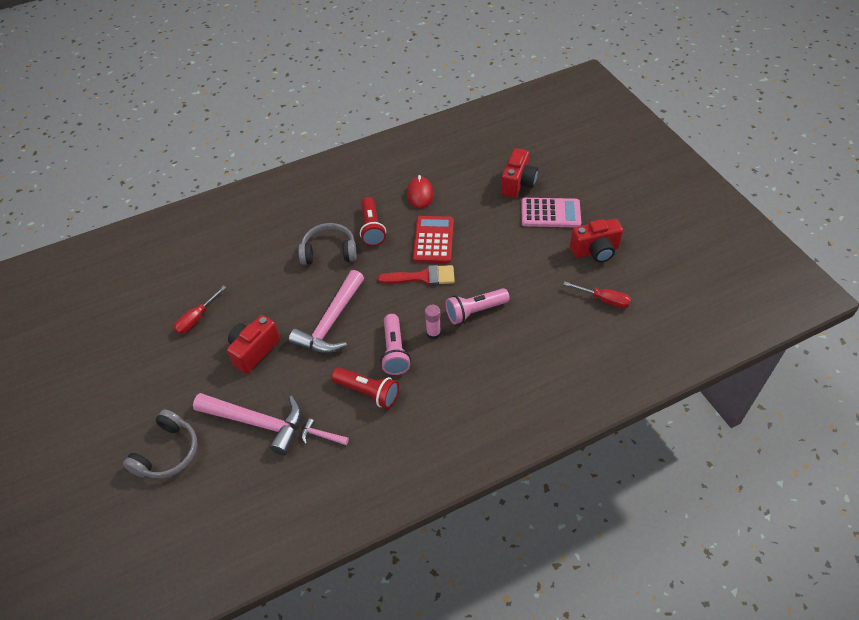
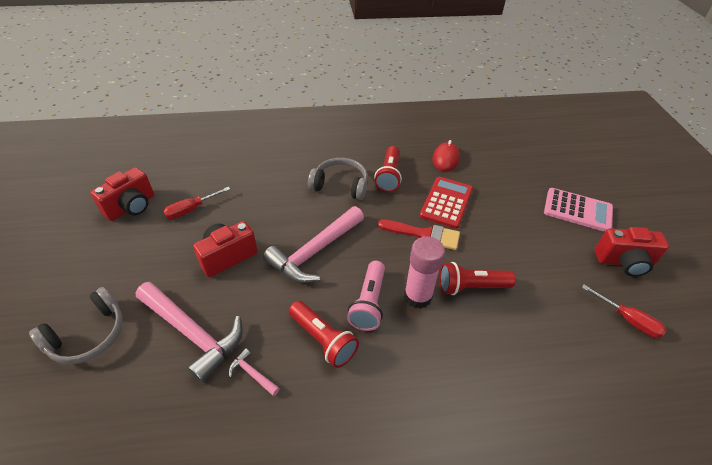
camera: 15 degrees right, 5 degrees down
pink glue stick [425,305,441,339] -> pink glue stick [404,236,445,309], size x1.71
pink flashlight [446,288,510,324] -> red flashlight [439,262,516,295]
red camera [501,148,538,198] -> red camera moved to [90,167,154,221]

